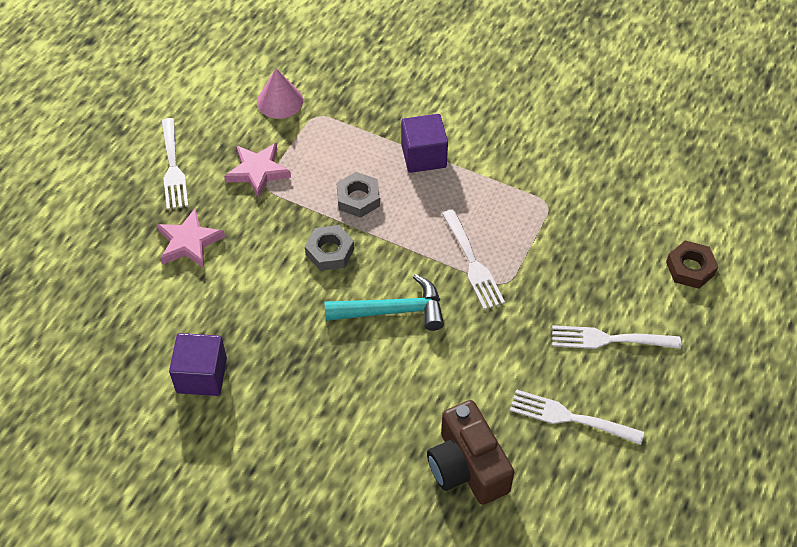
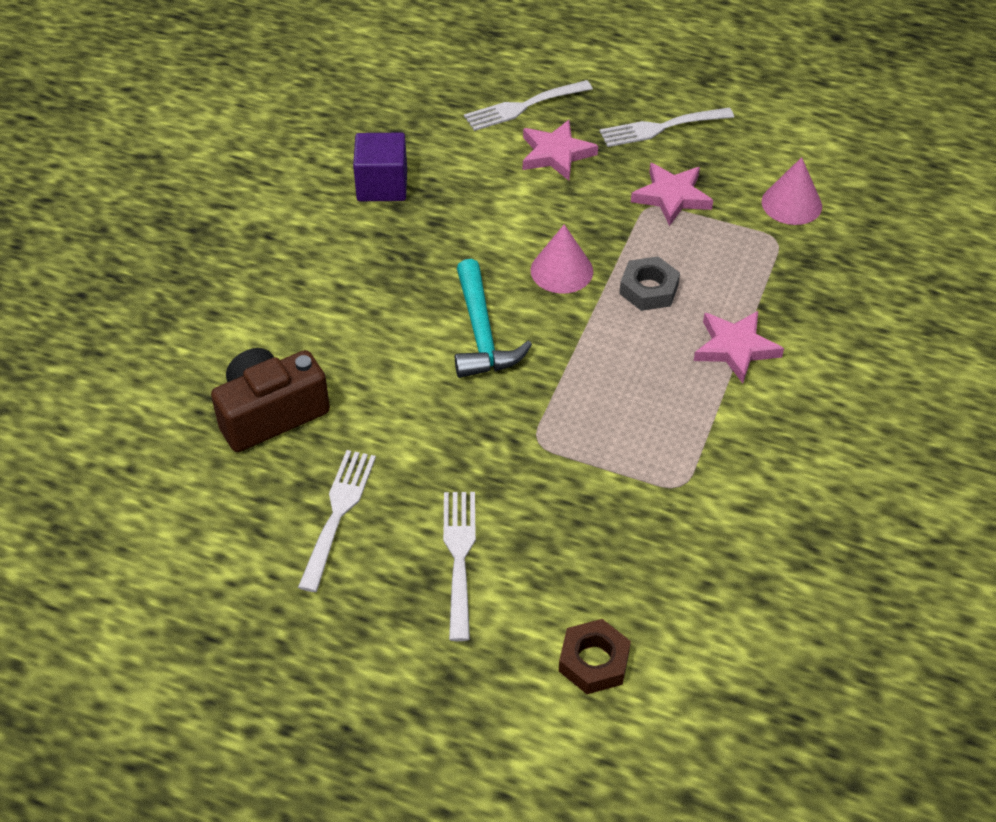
camera: 85 degrees right, 5 degrees down
grey nut [305,225,354,271] -> pink cone [531,224,593,294]
purple cube [401,114,448,173] -> pink star [694,311,784,383]
white fork [442,209,505,310] -> white fork moved to [464,80,593,131]

